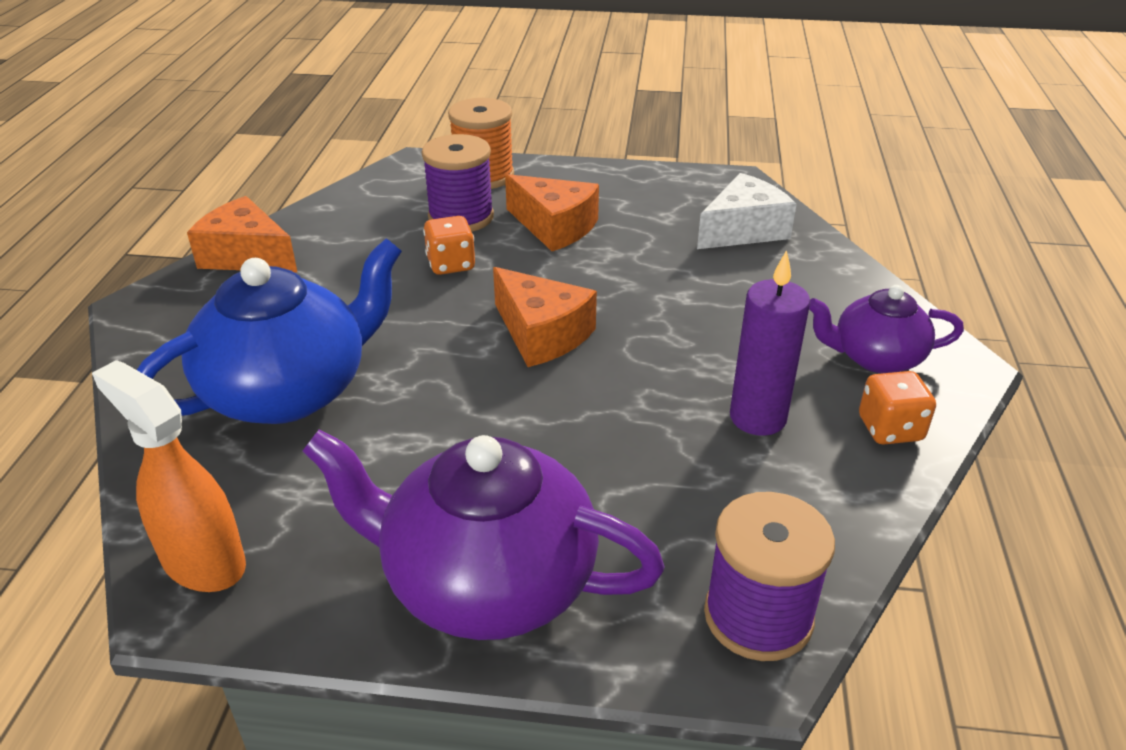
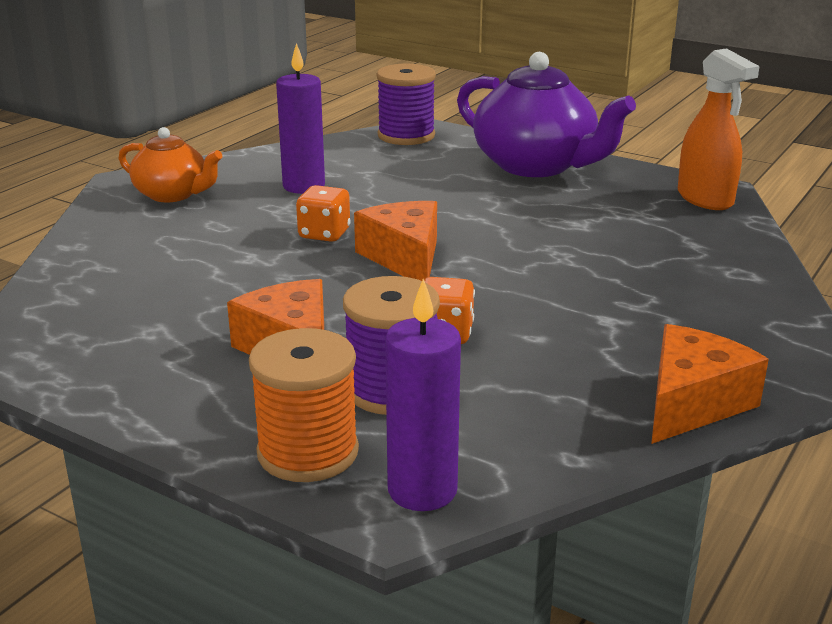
camera: 155 degrees left, 10 degrees down
blue teapot [137,238,402,424] -> none
orange cheese [187,196,298,273] -> orange cheese turned 105 degrees counterclockwise [651,324,769,444]
white cheese [697,173,797,249] -> none
purple teapot [809,285,964,373] -> orange teapot [118,127,222,203]
orange dice [859,371,936,445] -> orange dice moved to [296,185,351,242]
none -> purple candle [385,279,461,511]

